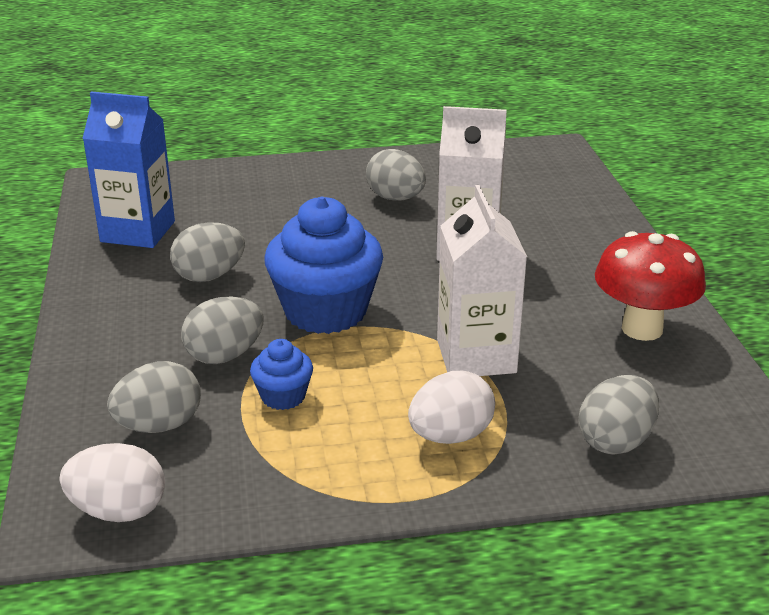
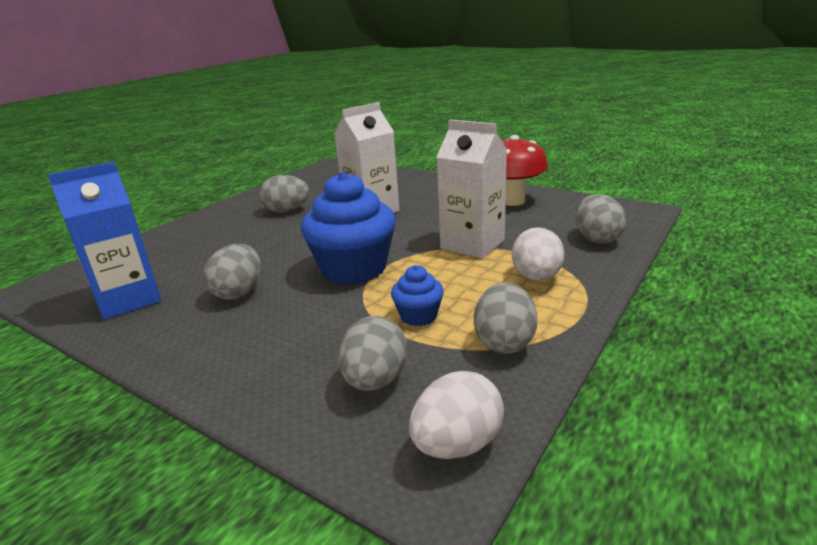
camera: 45 degrees left, 5 degrees down
grey egg [181,296,264,364] -> grey egg moved to [474,282,538,354]

